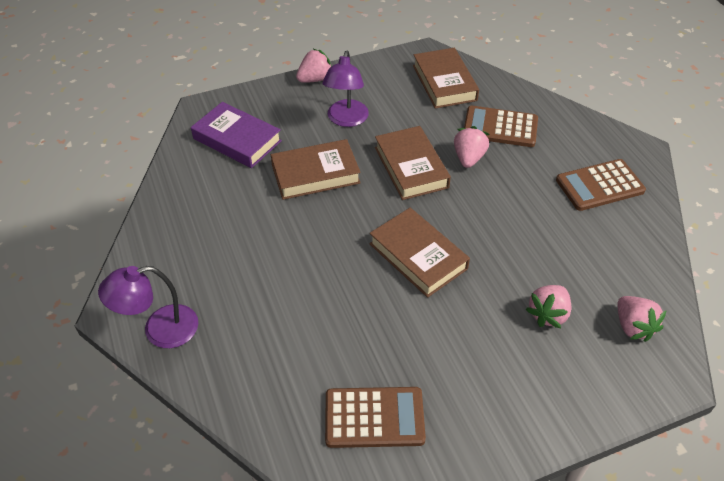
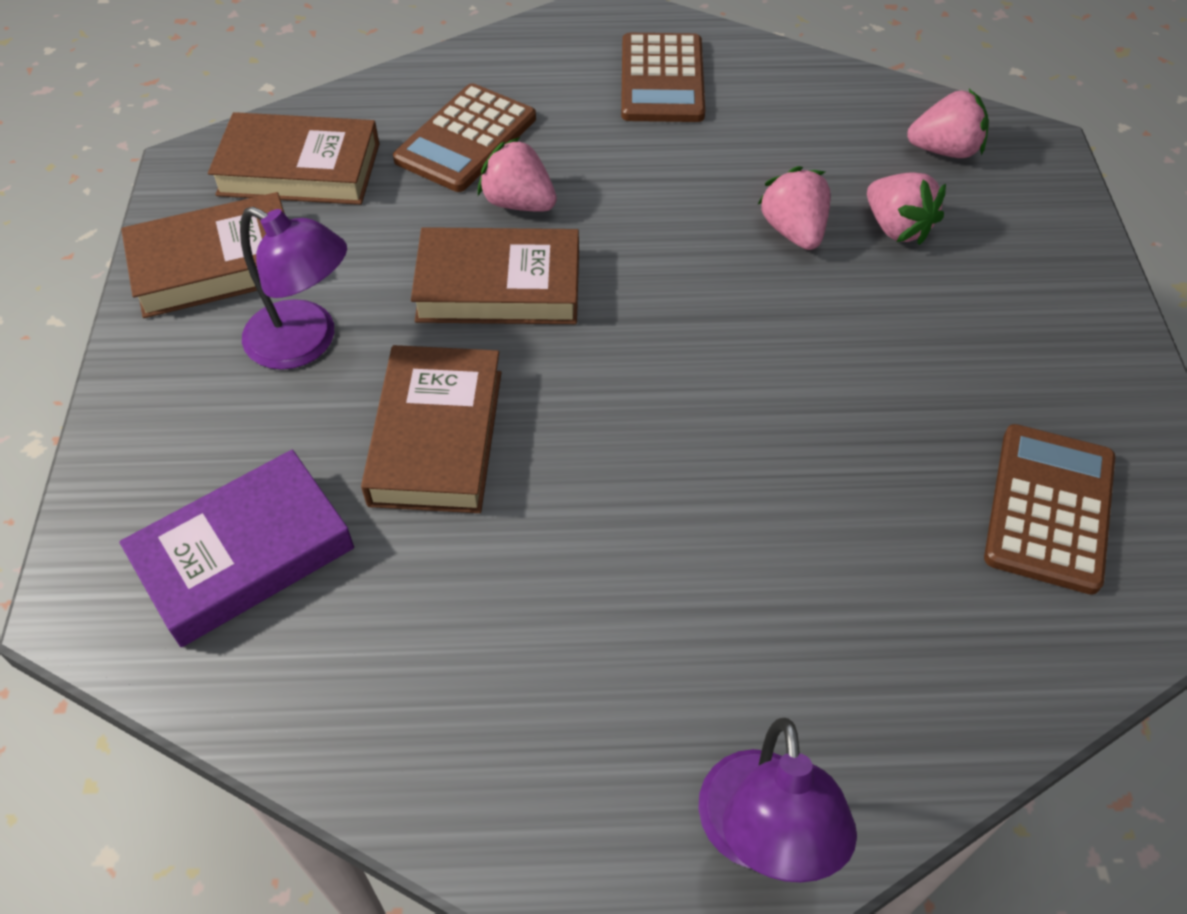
camera: 70 degrees left, 5 degrees up
pink strawberry [296,49,331,83] -> pink strawberry moved to [757,166,831,250]
brown book [370,208,470,298] -> brown book moved to [121,192,285,318]

